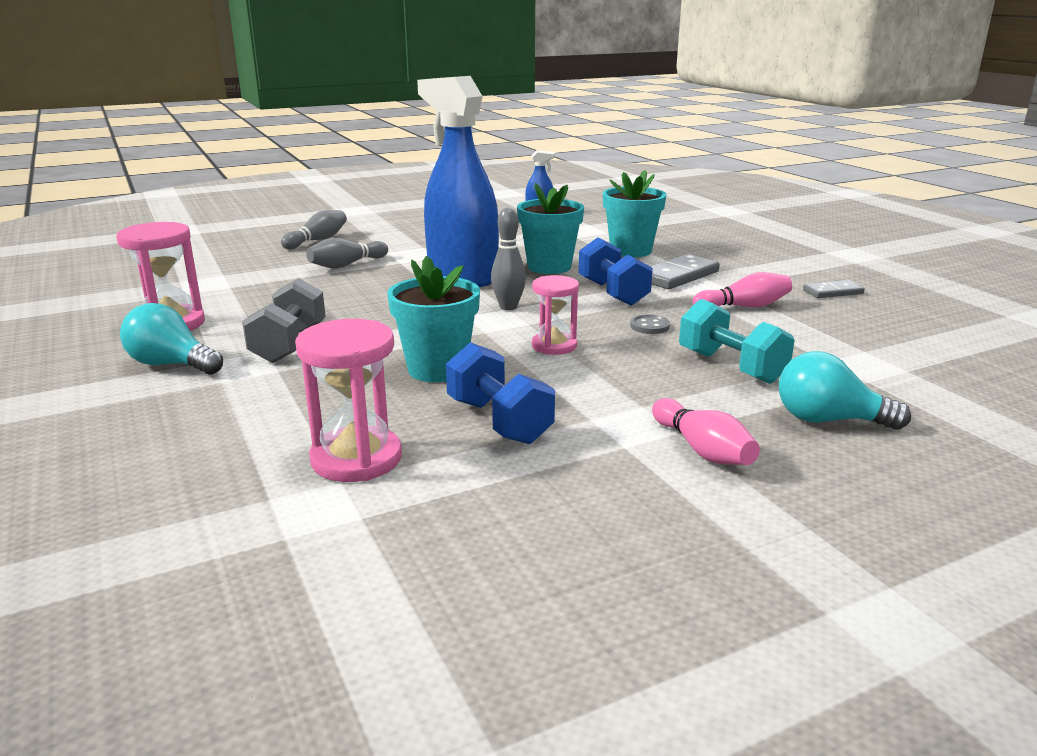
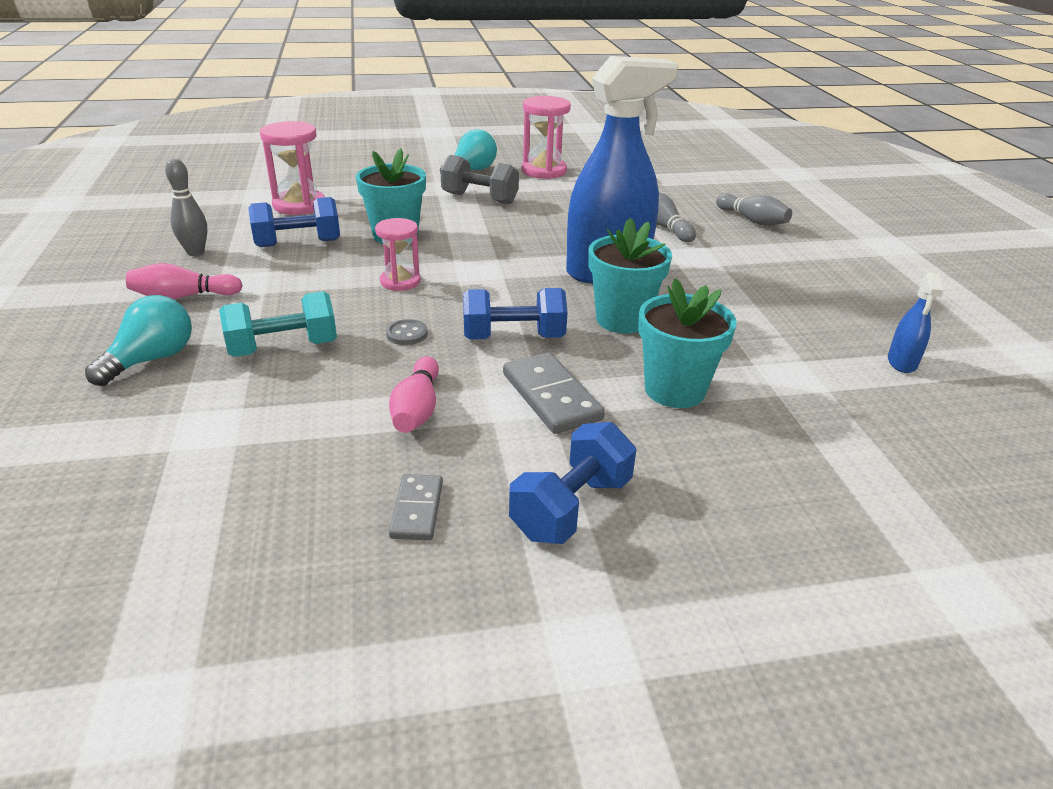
camera: 105 degrees right, 10 degrees up
grey bowling pin [491,207,526,310] -> grey bowling pin moved to [165,158,207,256]
none -> blue dumbbell [509,422,636,544]

